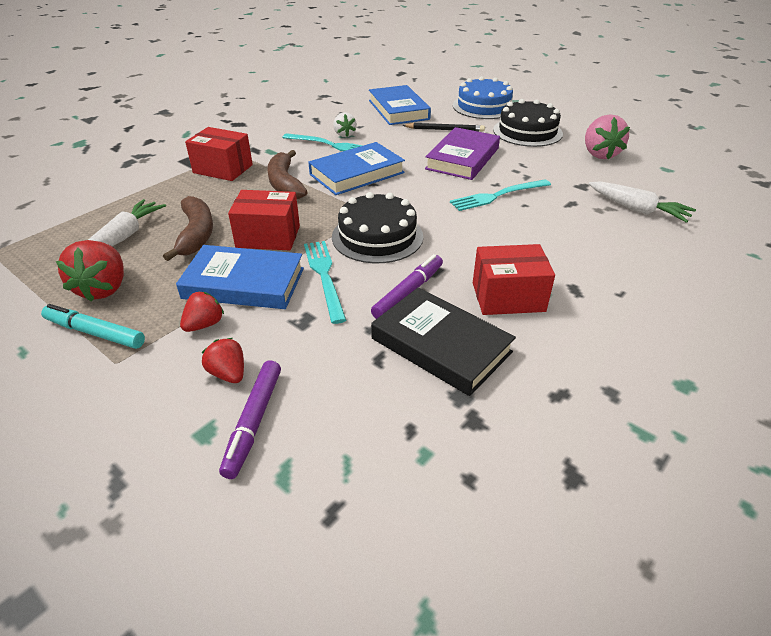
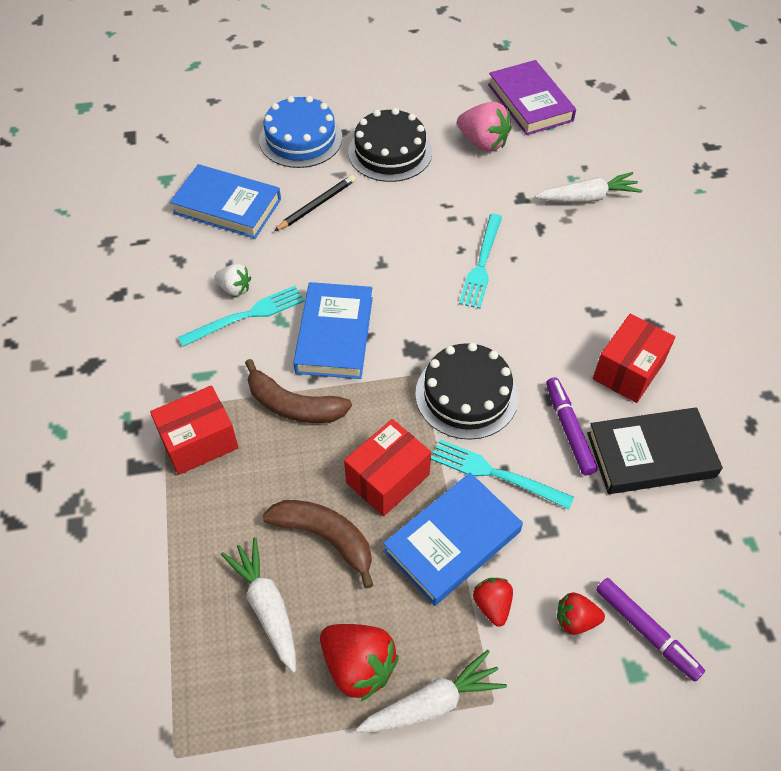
camera: 50 degrees left, 15 degrees up
turquoise marker [41,304,145,349] -> white carrot [356,650,507,732]
purple book [425,127,500,180] -> purple book moved to [488,60,576,135]

